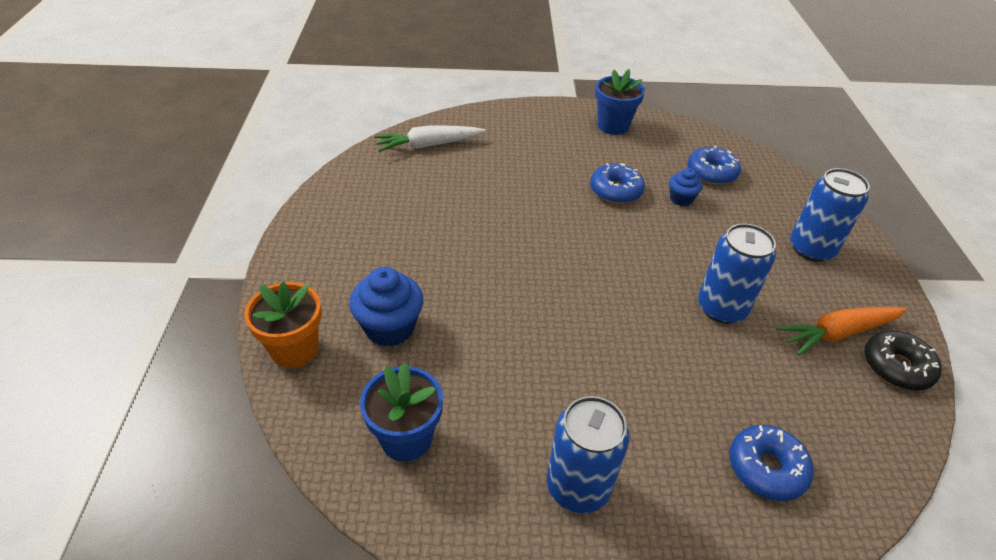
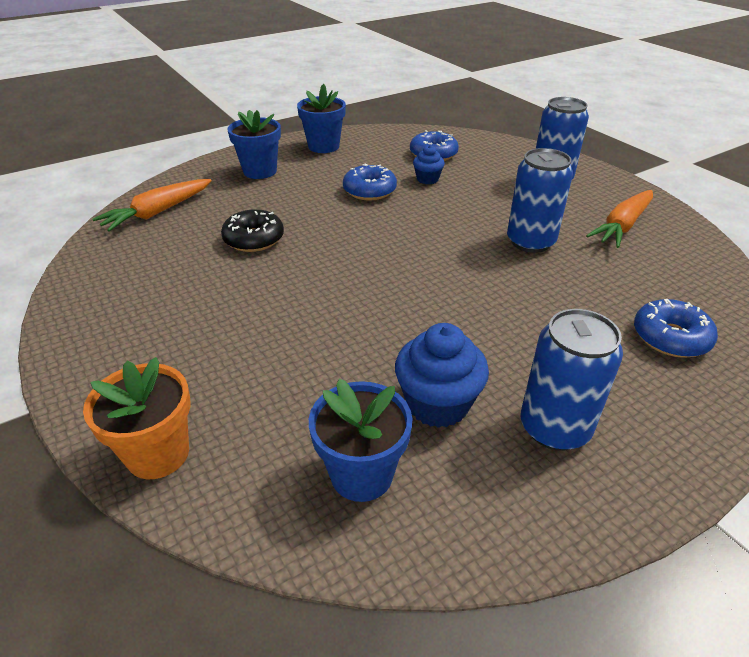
camera: 30 degrees left, 5 degrees down
blue cupcake [349,267,423,347] -> blue cupcake moved to [395,323,489,428]
white carrot [374,125,486,152] -> orange carrot [92,179,212,232]
black donut [864,330,942,391] -> black donut moved to [221,209,284,252]
none -> blue flower pot [227,110,281,179]

